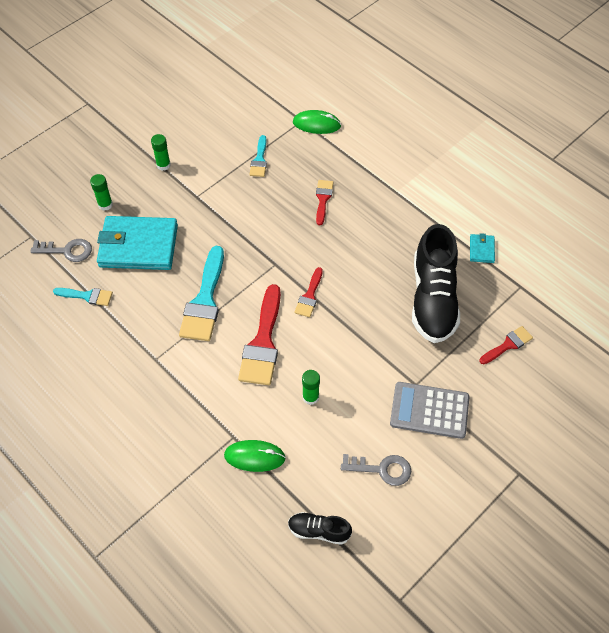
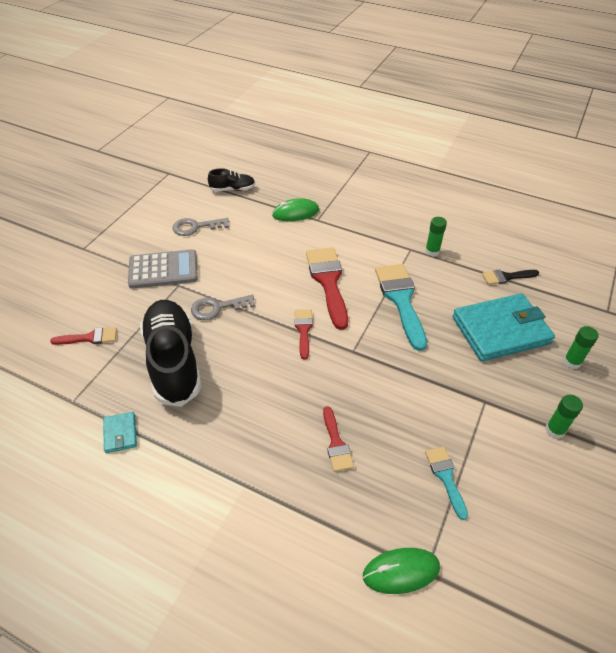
camera: 160 degrees right, 10 degrees down
grey key [30,239,92,262] -> grey key moved to [191,295,255,320]
turquoise brush [53,288,113,306] -> black brush [482,269,540,285]
green glue stick [302,370,320,405] -> green glue stick moved to [425,217,447,256]
red brush [480,326,533,364] -> red brush turned 135 degrees counterclockwise [50,327,117,345]

